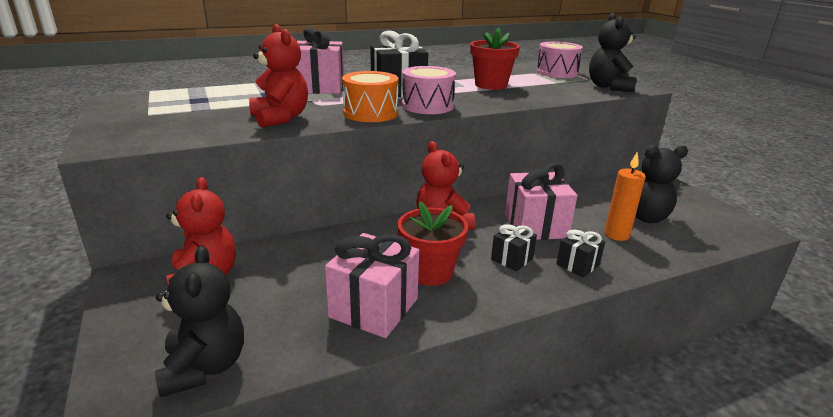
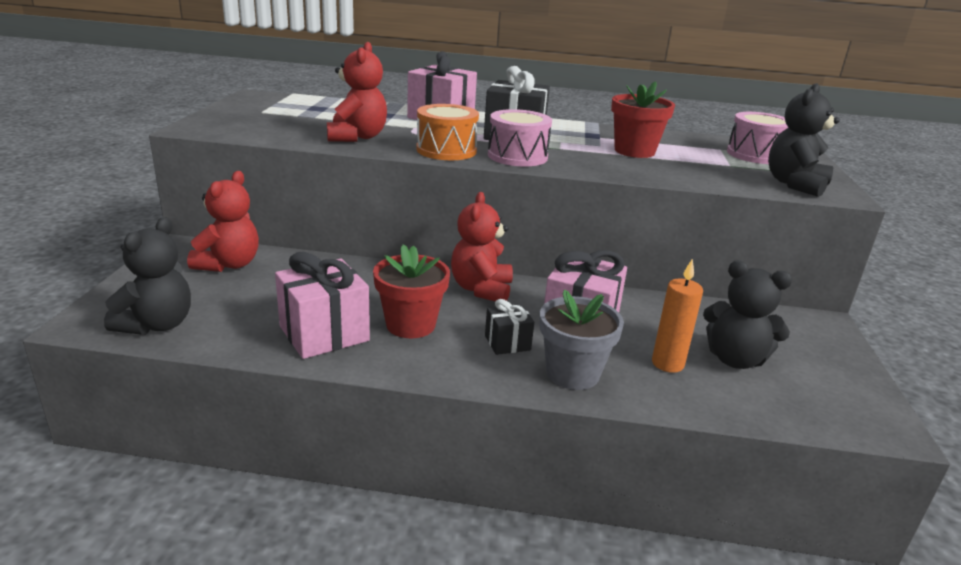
camera: 30 degrees right, 0 degrees up
black gift [556,230,605,278] -> grey flower pot [539,290,624,390]

